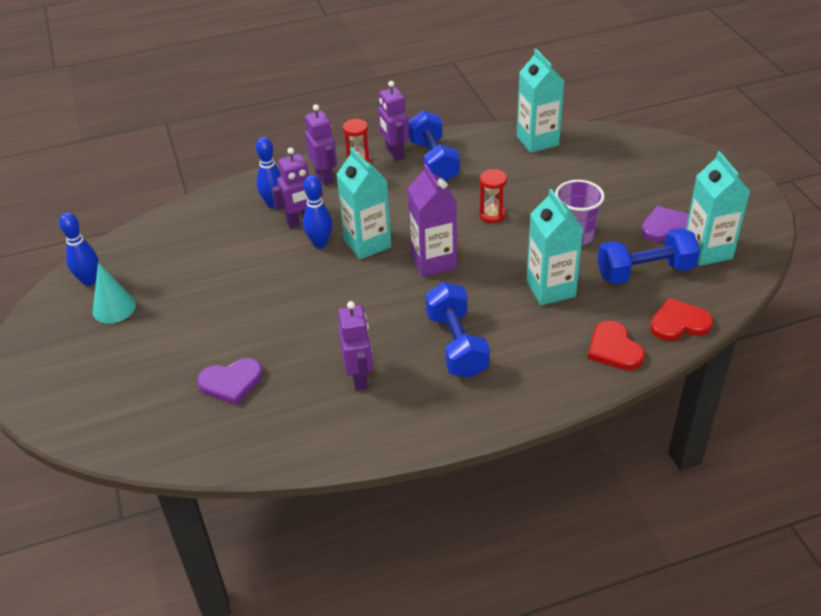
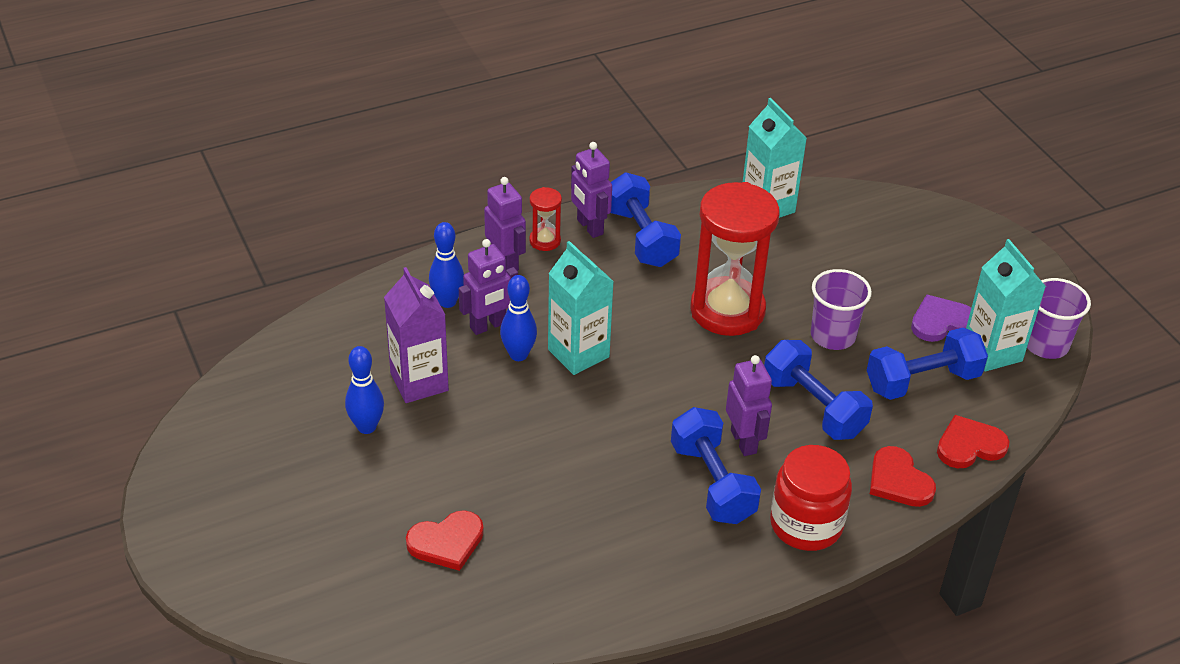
camera: 10 degrees left, 0 degrees up
blue bowling pin [59,212,98,286] -> blue bowling pin moved to [345,346,384,434]
turquoise cone [93,262,136,323] -> none
purple heart [197,358,263,405] -> red heart [406,510,484,571]
purple robot [338,301,373,391] -> purple robot moved to [726,355,772,456]
purple carton [407,163,457,277] -> purple carton moved to [384,267,449,403]
red hourglass [479,169,507,223] -> red hourglass [690,182,780,336], size x2.29
turquoise carton [526,189,584,305] -> blue dumbbell [764,340,873,440]
none -> red jar [770,445,852,551]
none -> purple cup [1027,278,1091,359]

